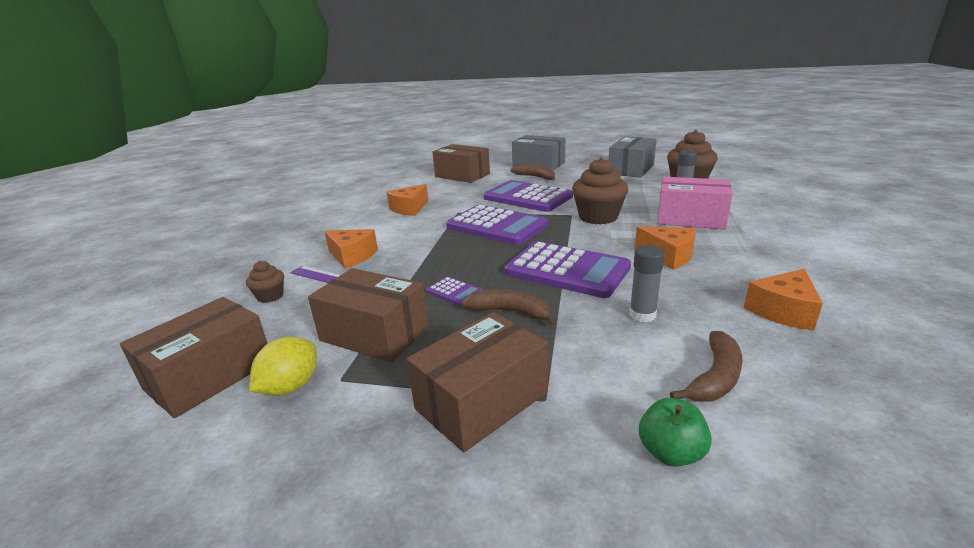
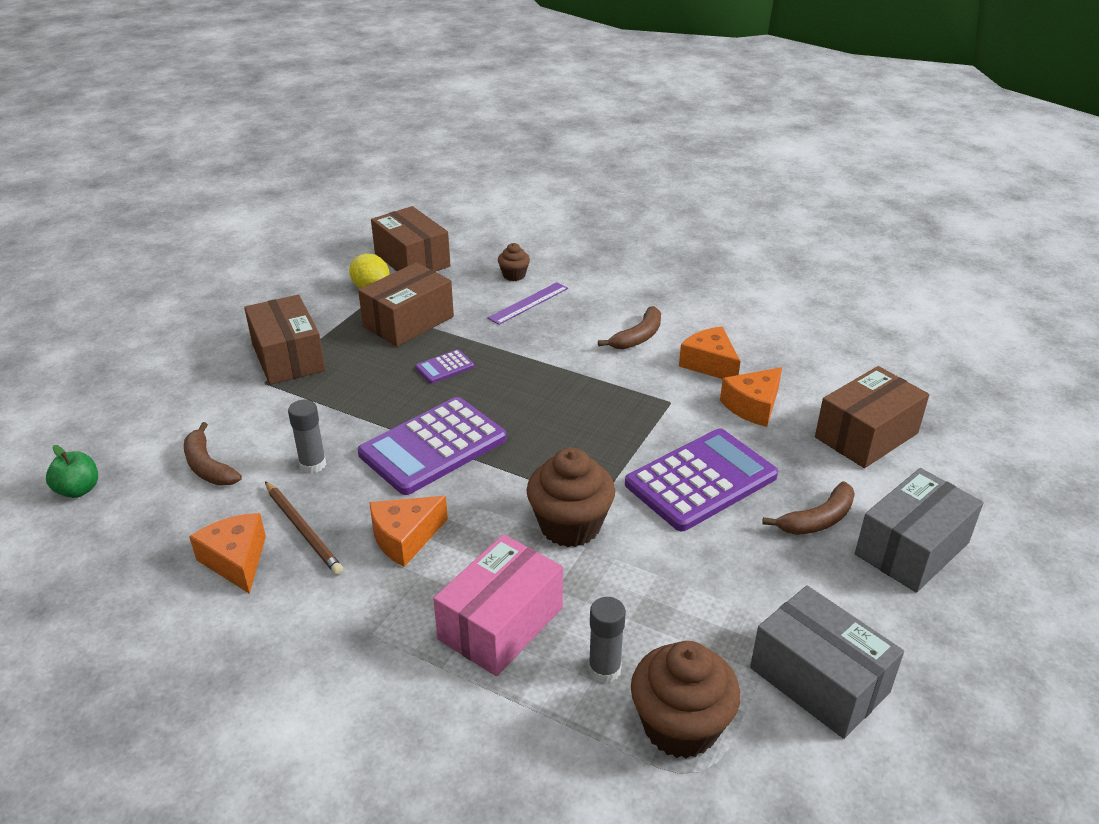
camera: 105 degrees right, 10 degrees up
orange cheese [324,229,378,269] -> orange cheese moved to [720,367,782,427]
purple calculator [446,205,548,245] -> none
brown banana [461,289,557,325] -> brown banana moved to [598,306,661,349]
green apple [639,398,712,467] -> green apple moved to [46,445,98,498]
none -> brown pencil [265,481,343,575]

